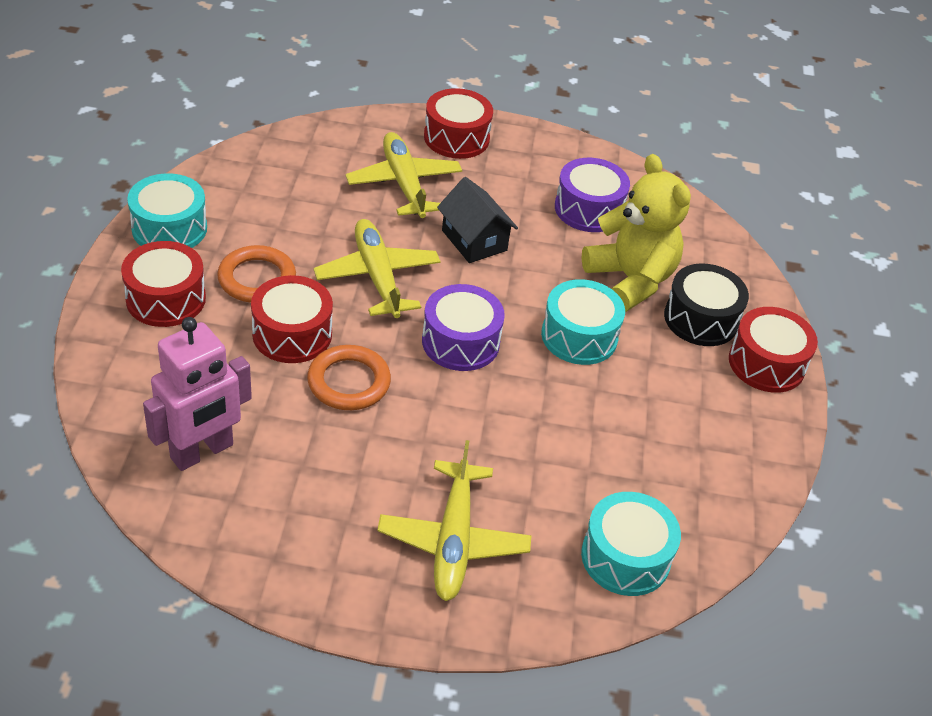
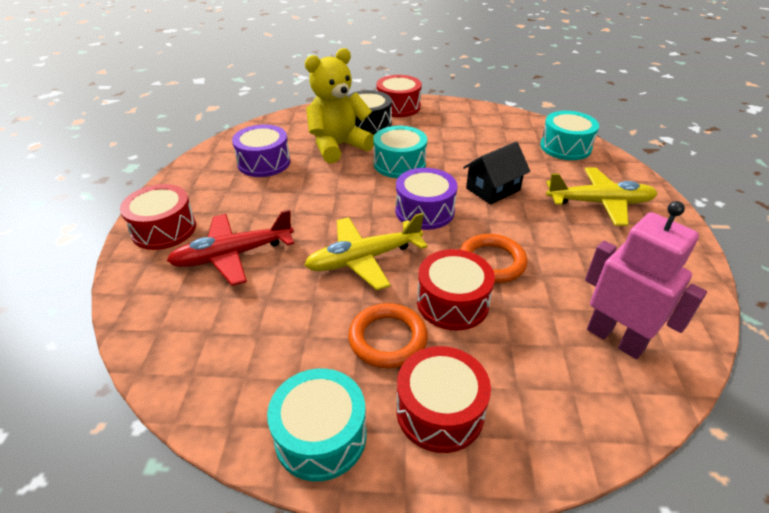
camera: 90 degrees left, 5 degrees down
yellow plane [346,132,462,218] -> red plane [167,209,294,286]
black house [437,177,518,263] -> black house moved to [463,142,530,205]

